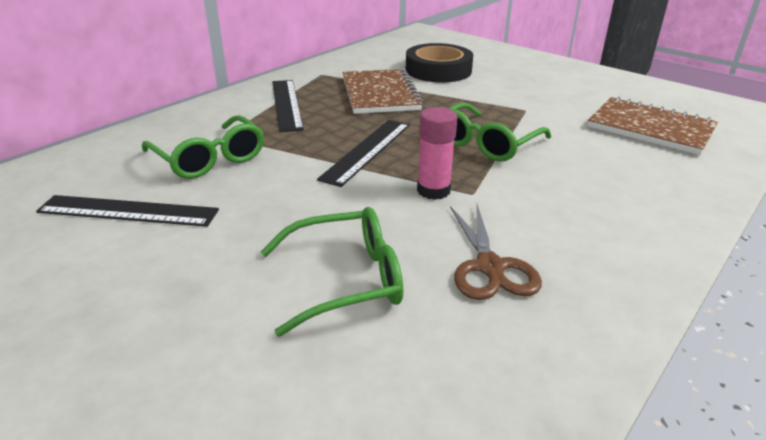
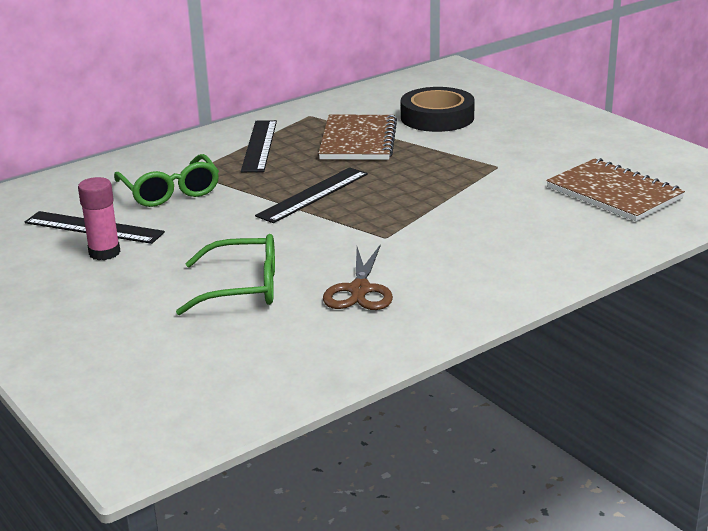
camera: 15 degrees right, 5 degrees down
pink glue stick [417,107,457,200] -> pink glue stick moved to [78,177,121,260]
green glasses [448,103,551,162] -> none

